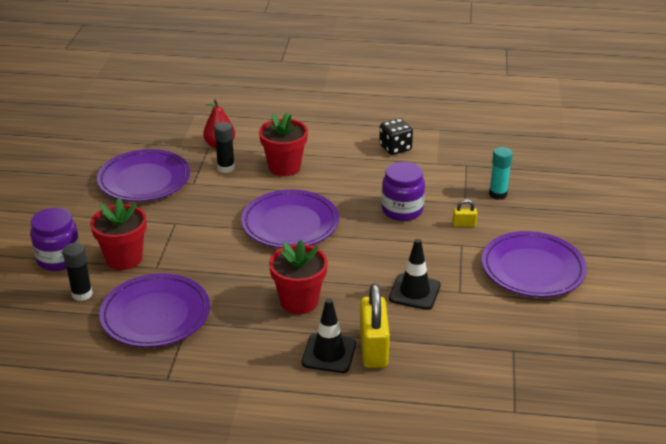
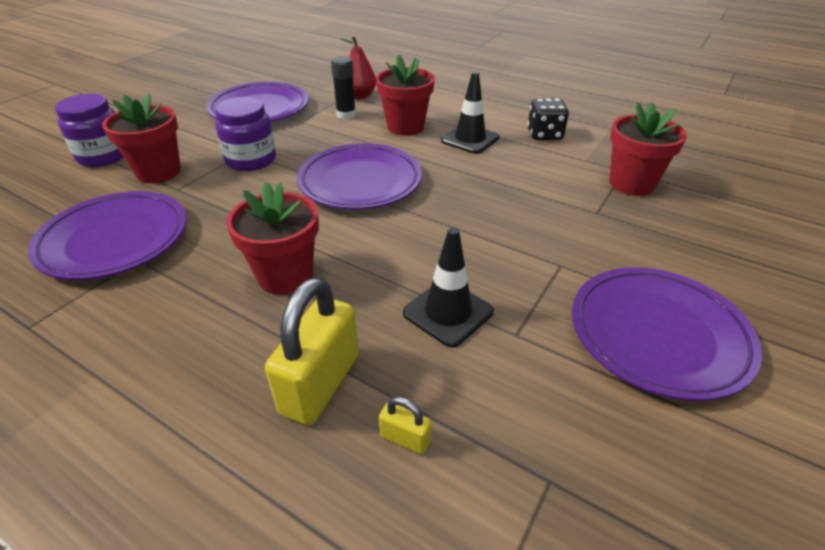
camera: 25 degrees right, 5 degrees up
black glue stick [63,243,93,301] -> none
black traffic cone [302,298,356,373] -> black traffic cone moved to [441,72,499,154]
purple jar [382,162,425,221] -> purple jar moved to [215,97,276,171]
yellow padlock [452,199,477,227] -> yellow padlock moved to [379,397,432,454]
turquoise glue stick [489,147,513,200] -> none
none -> red flower pot [609,102,687,196]

